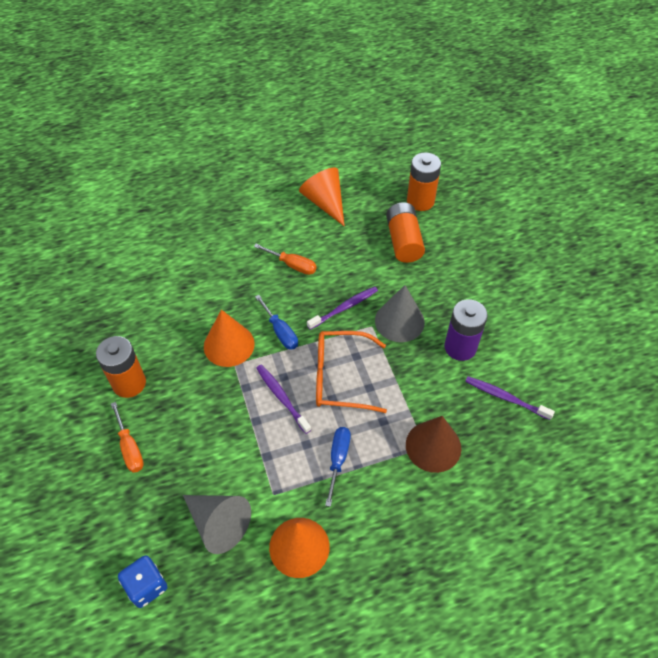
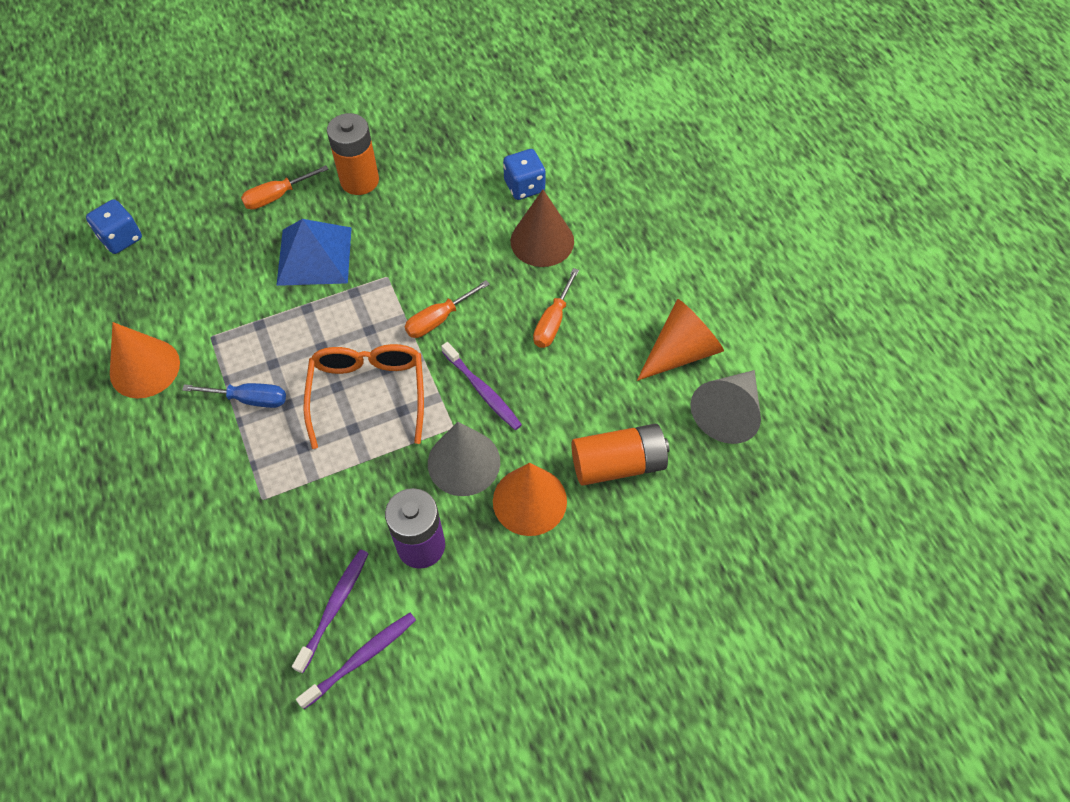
camera: 85 degrees right, 5 degrees up
grey cone [183,495,251,554] -> grey cone moved to [690,370,761,444]
orange cone [204,309,255,367] -> orange cone moved to [493,463,567,536]
blue screwdriver [255,295,298,350] -> orange screwdriver [405,280,490,338]
purple toothbrush [256,364,311,434] -> purple toothbrush moved to [296,613,416,709]
brown cone [406,416,461,473] -> brown cone moved to [511,190,574,267]
orange battery [407,152,441,211] -> none
none -> blue pyramid [276,219,352,286]
none -> blue dice [503,149,546,200]

